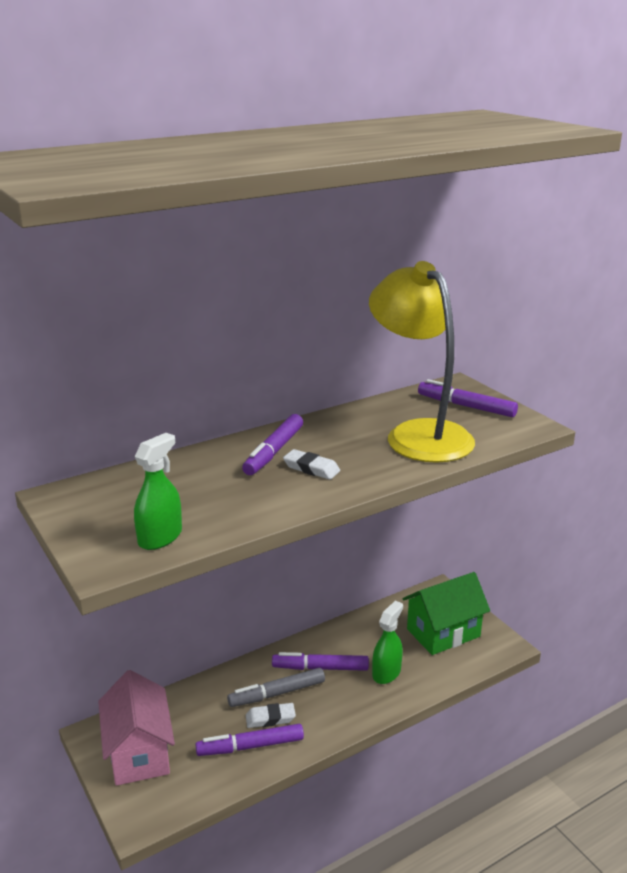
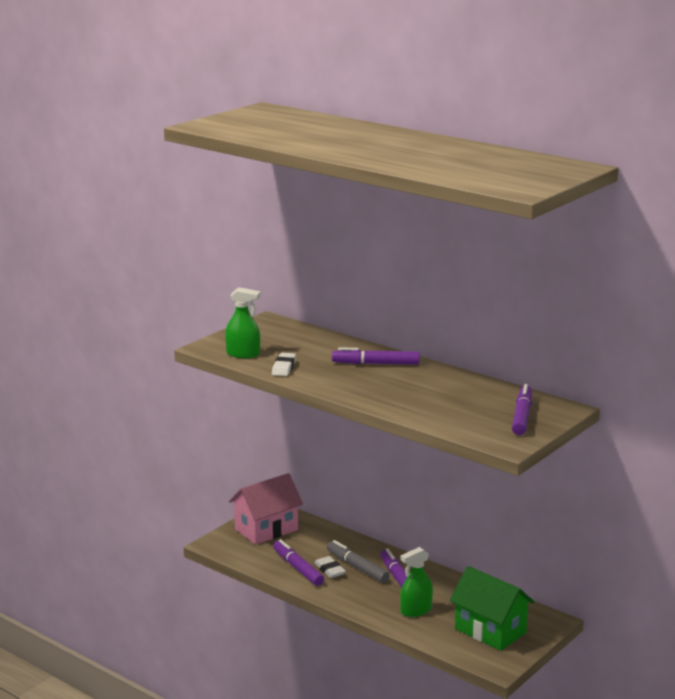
camera: 70 degrees right, 5 degrees down
white eraser [283,449,340,480] -> white eraser moved to [272,353,296,376]
yellow lamp [369,261,475,463] -> none
green spray bottle [372,601,403,684] -> green spray bottle turned 135 degrees clockwise [400,547,433,617]

